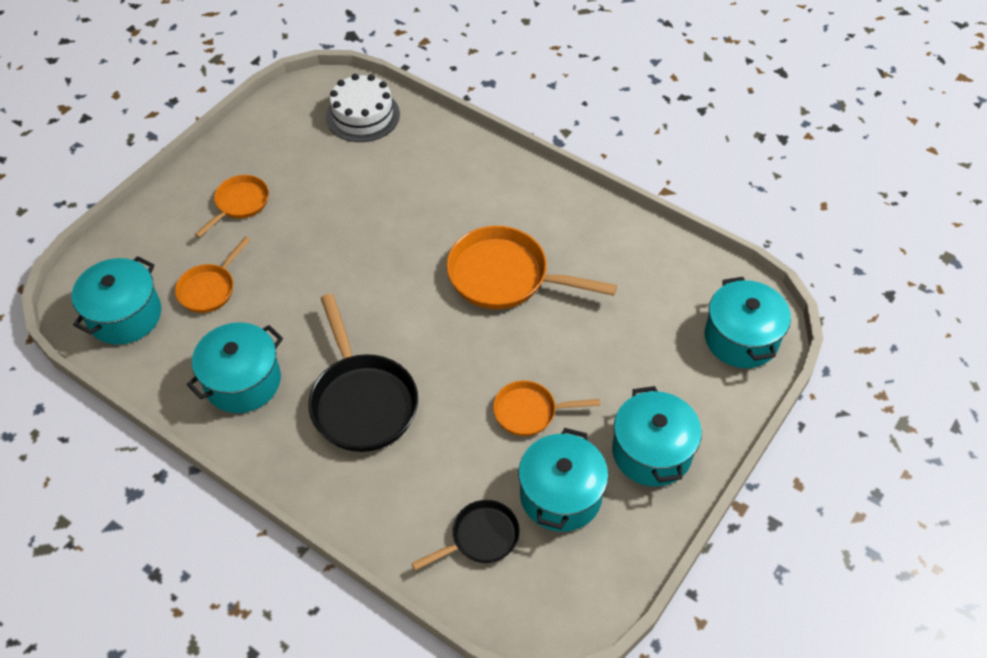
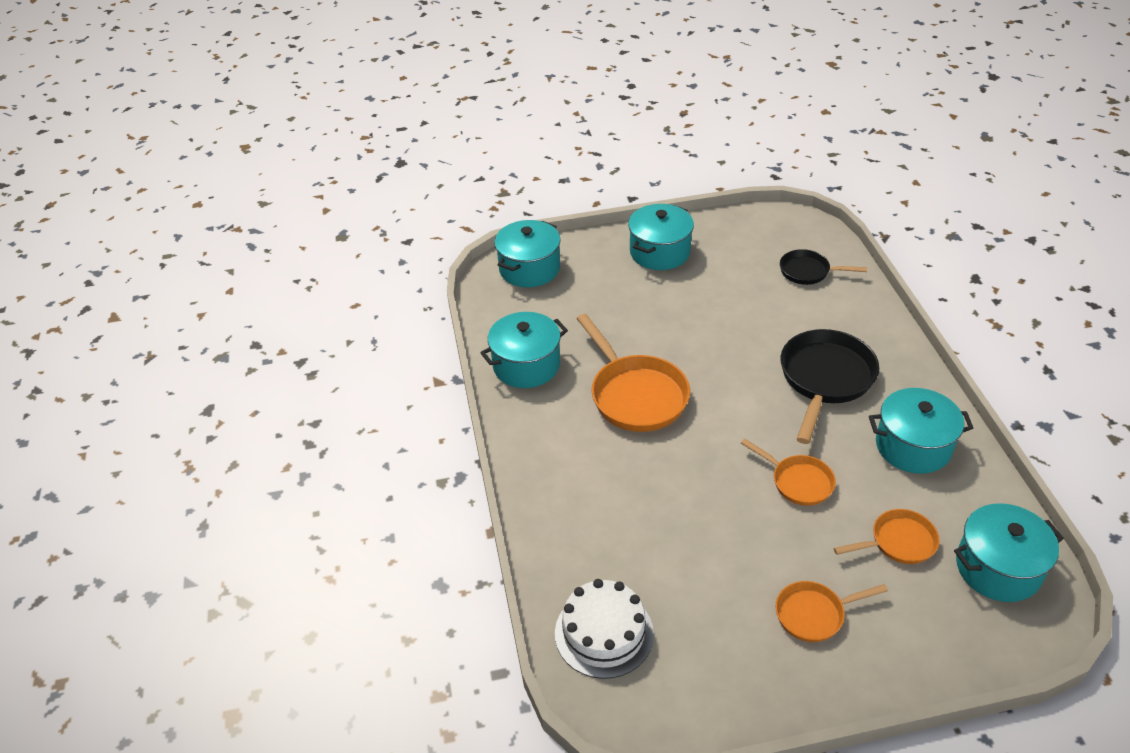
camera: 135 degrees left, 10 degrees down
orange pan [493,380,600,436] -> orange pan moved to [741,439,836,506]
turquoise pot [518,428,609,532] -> turquoise pot moved to [480,312,568,388]

